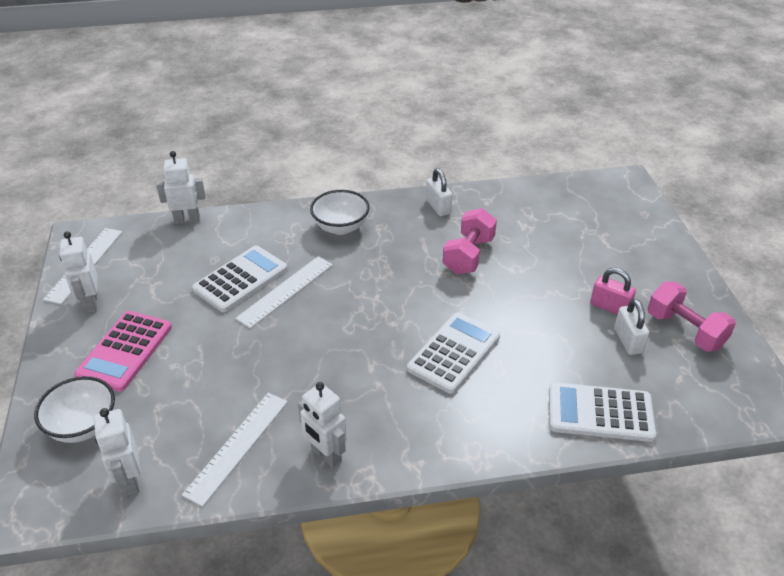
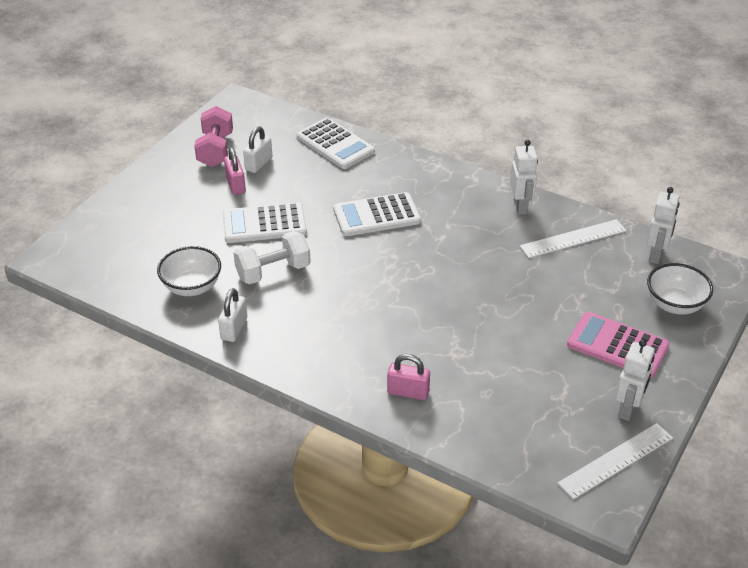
camera: 140 degrees left, 0 degrees up
pink calculator [74,311,172,392] -> pink calculator turned 120 degrees counterclockwise [567,312,670,378]
white robot [156,151,205,224] -> none
white calculator [192,246,288,312] -> white calculator moved to [223,202,307,243]
white ruler [235,256,333,328] -> none
white bowl [310,190,370,235] -> white bowl moved to [157,246,221,296]
pink dumbbell [442,208,497,274] -> white dumbbell [233,231,311,284]
none -> pink padlock [387,354,430,400]

